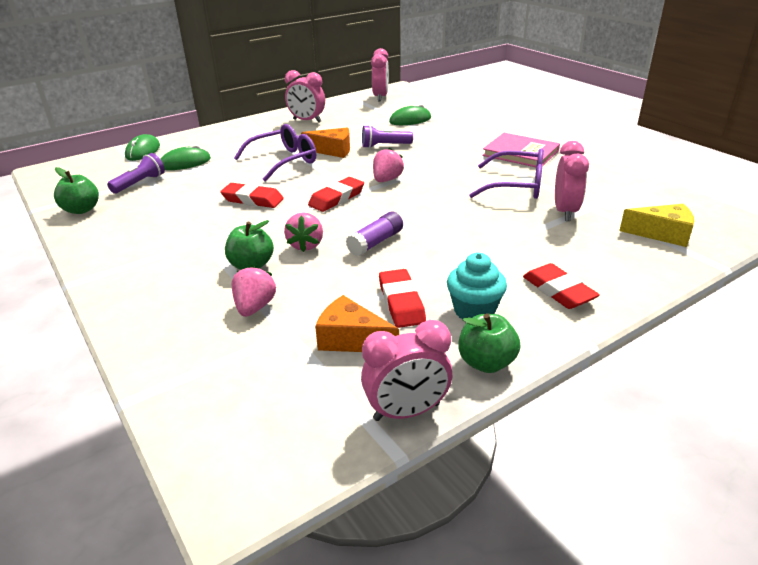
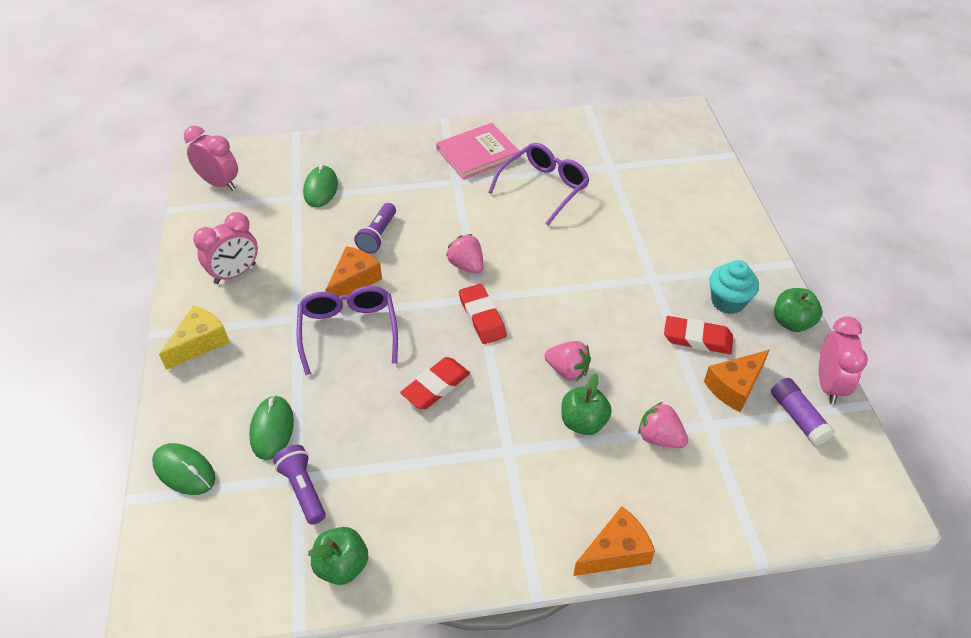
camera: 65 degrees left, 15 degrees up
purple glue stick [346,211,403,256] -> purple glue stick moved to [771,378,835,446]
red eraser [523,263,600,309] -> none
pink clock [555,141,589,221] -> none
yellow cheese [619,204,694,247] -> yellow cheese moved to [159,306,230,370]
none -> orange cheese [573,506,655,576]

